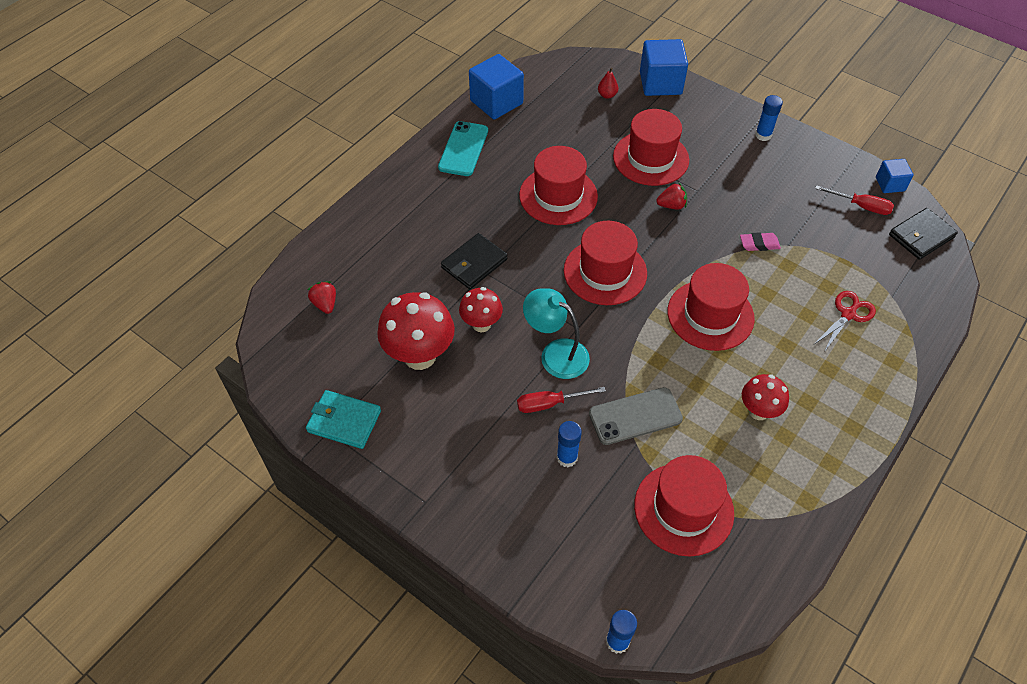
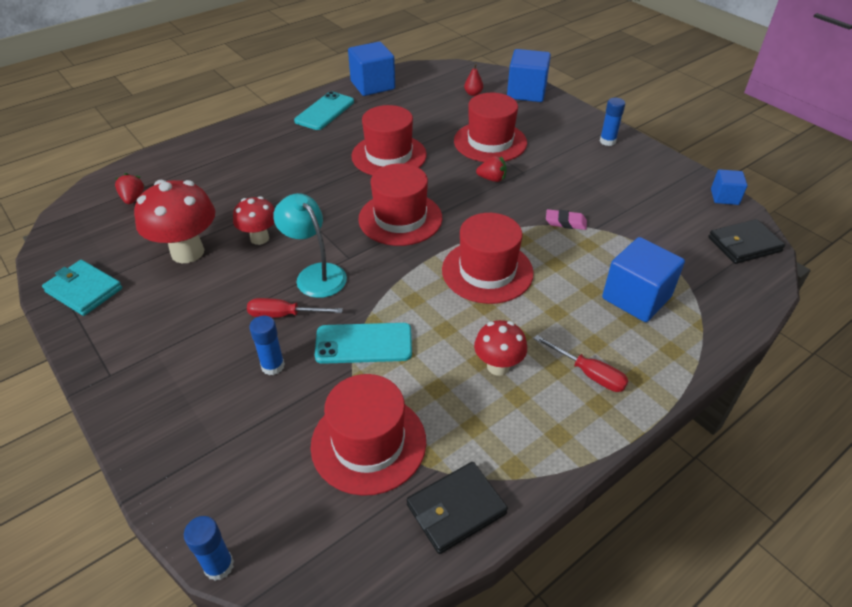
camera: 15 degrees right, 10 degrees down
black wallet [441,233,507,289] -> black wallet moved to [407,462,508,554]
grey phone [589,387,683,445] -> turquoise phone [315,323,412,364]
red scissors [813,291,876,352] -> blue cube [602,237,685,322]
red screwdriver [815,185,894,215] -> red screwdriver moved to [534,335,629,392]

